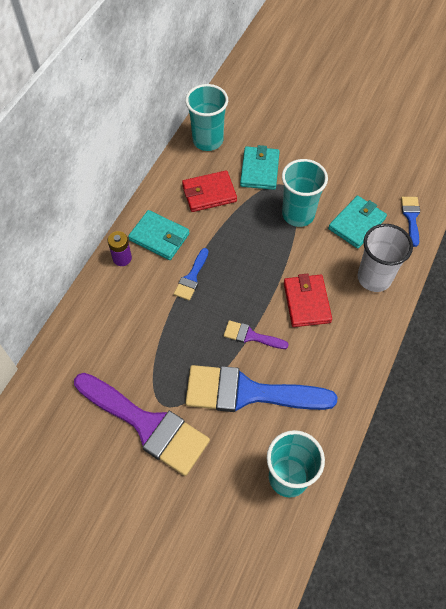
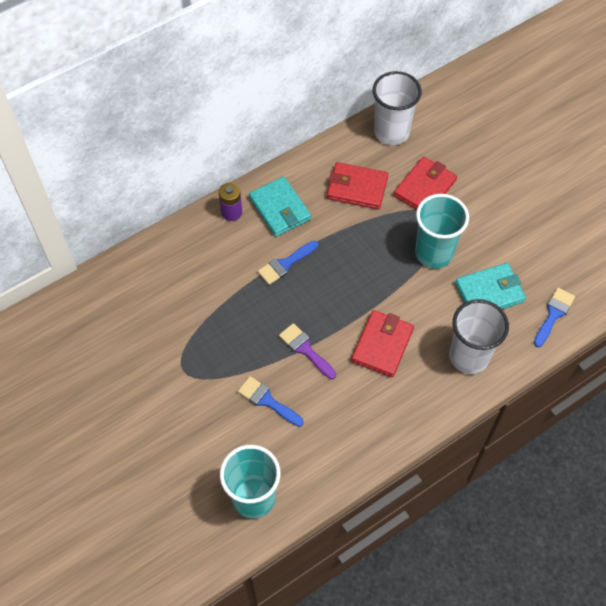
camera: 30 degrees right, 0 degrees up
purple brush [74,373,210,476] -> none
turquoise cup [185,84,228,151] -> white cup [373,71,422,145]
blue brush [185,365,337,412] -> blue brush [238,376,304,427], size x0.45
turquoise wallet [240,145,280,190] -> red wallet [394,157,457,210]

